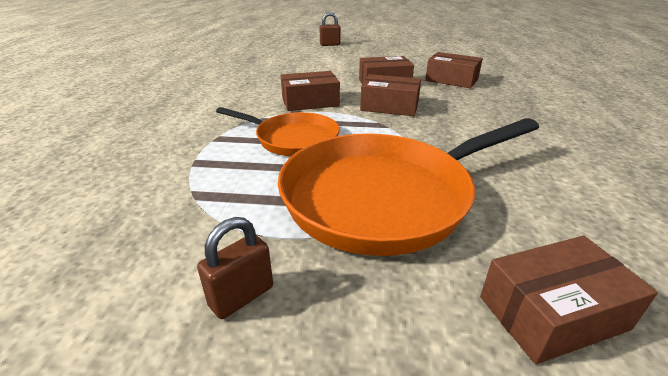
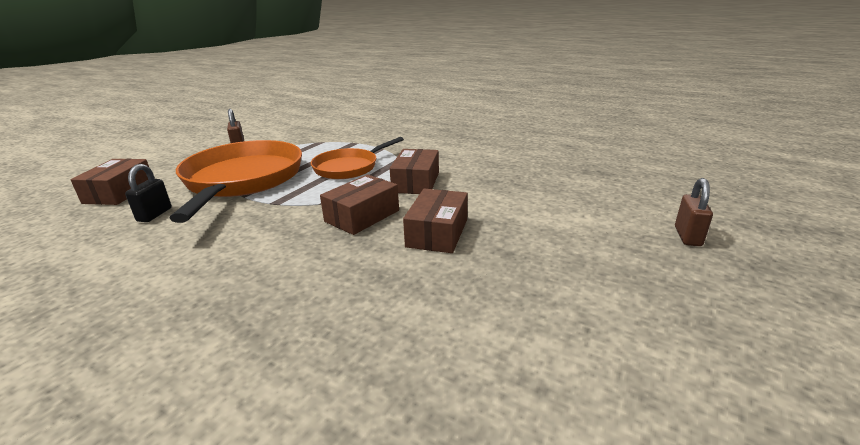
camera: 115 degrees right, 5 degrees down
brown box [425,52,483,88] -> none
none -> black padlock [125,164,172,222]

